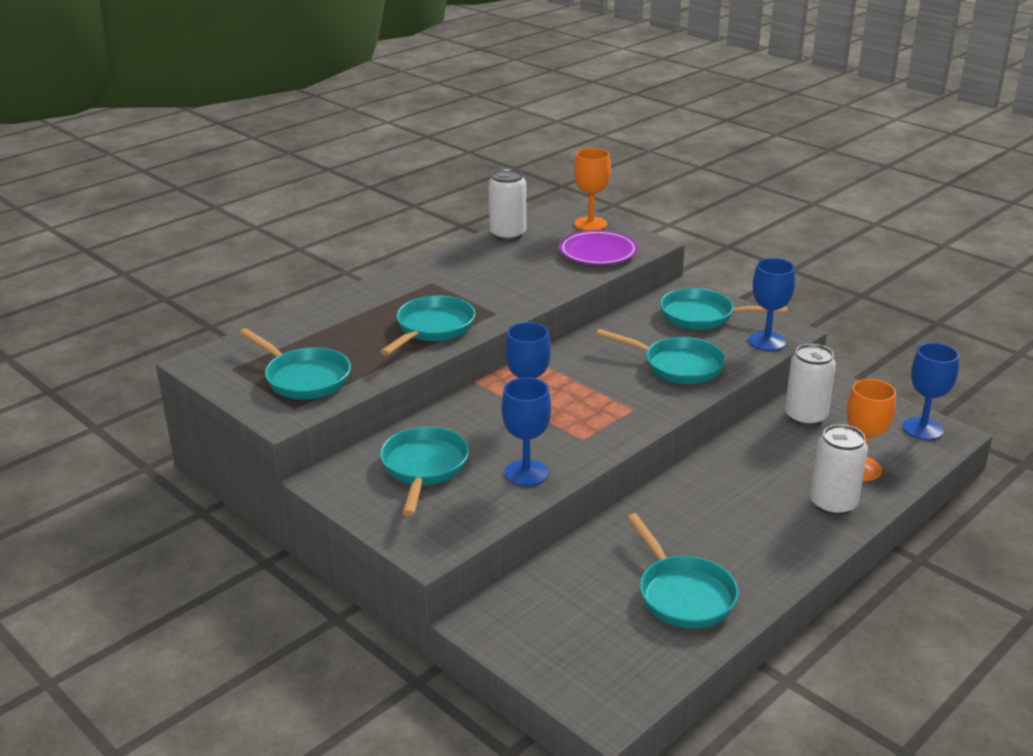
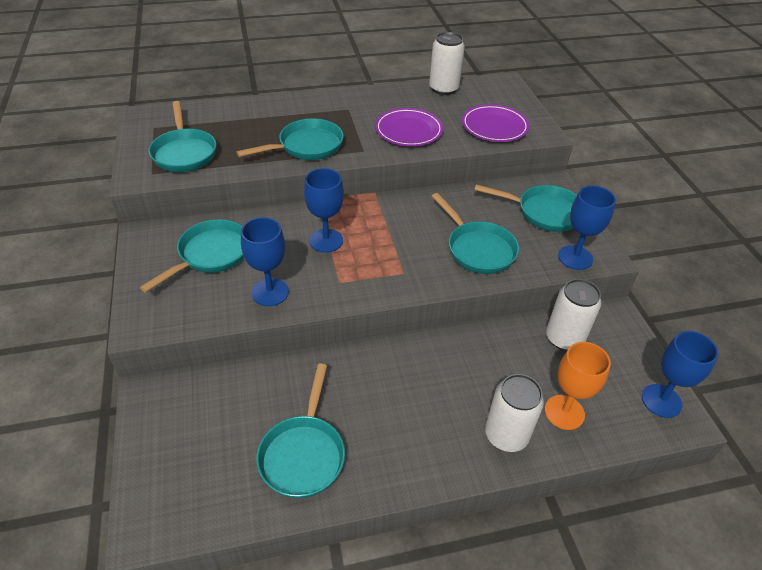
camera: 30 degrees right, 15 degrees up
orange goblet [574,148,611,231] -> none
turquoise pan [660,288,787,330] -> turquoise pan turned 150 degrees clockwise [475,184,577,232]
none -> purple plate [375,108,443,146]

